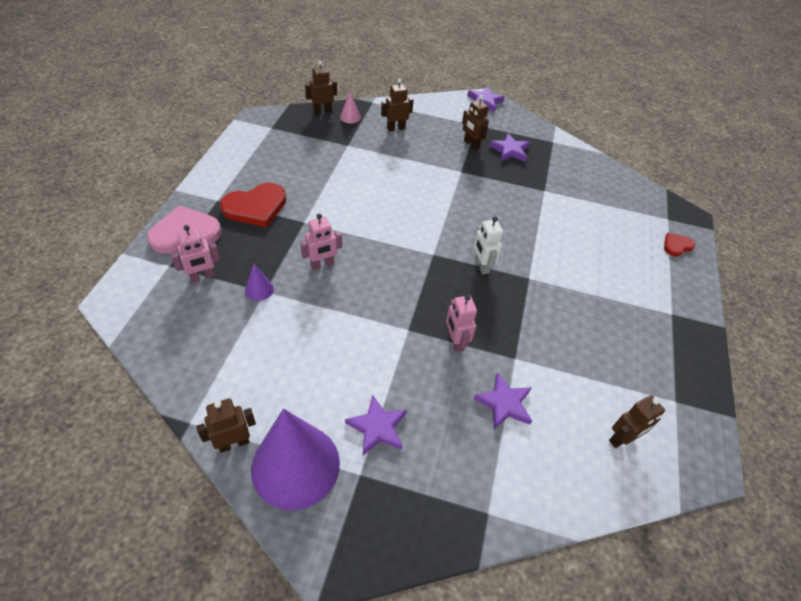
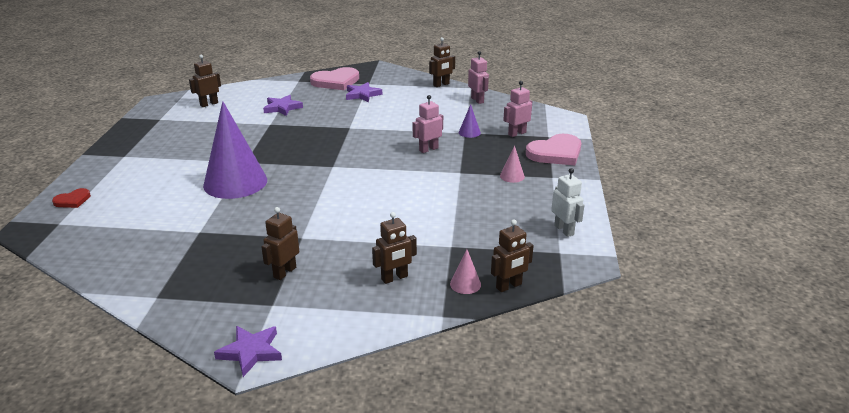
camera: 175 degrees right, 20 degrees down
red heart [220,183,286,227] -> pink cone [500,145,525,183]
purple cone [251,409,340,510] -> purple cone moved to [203,101,267,199]
pink robot [446,294,477,352] -> pink robot moved to [468,51,489,104]
brown robot [462,95,489,150] -> brown robot turned 105 degrees counterclockwise [261,207,299,280]
white robot [473,217,503,274] -> white robot moved to [551,168,584,237]
purple star [489,133,530,162] -> none
none -> pink heart [310,67,359,90]

